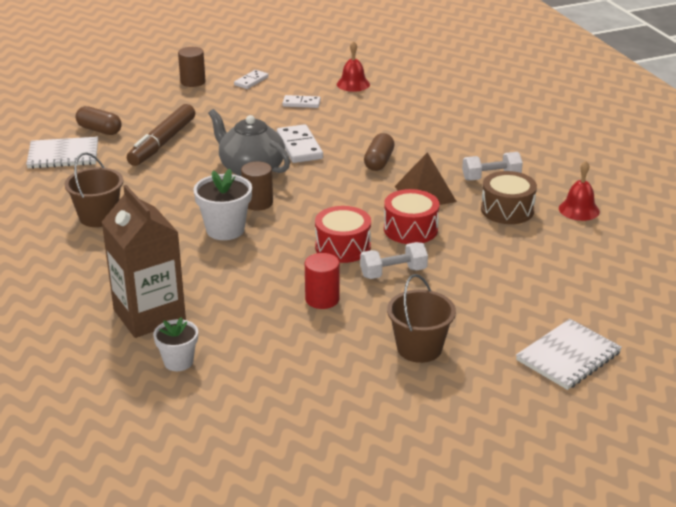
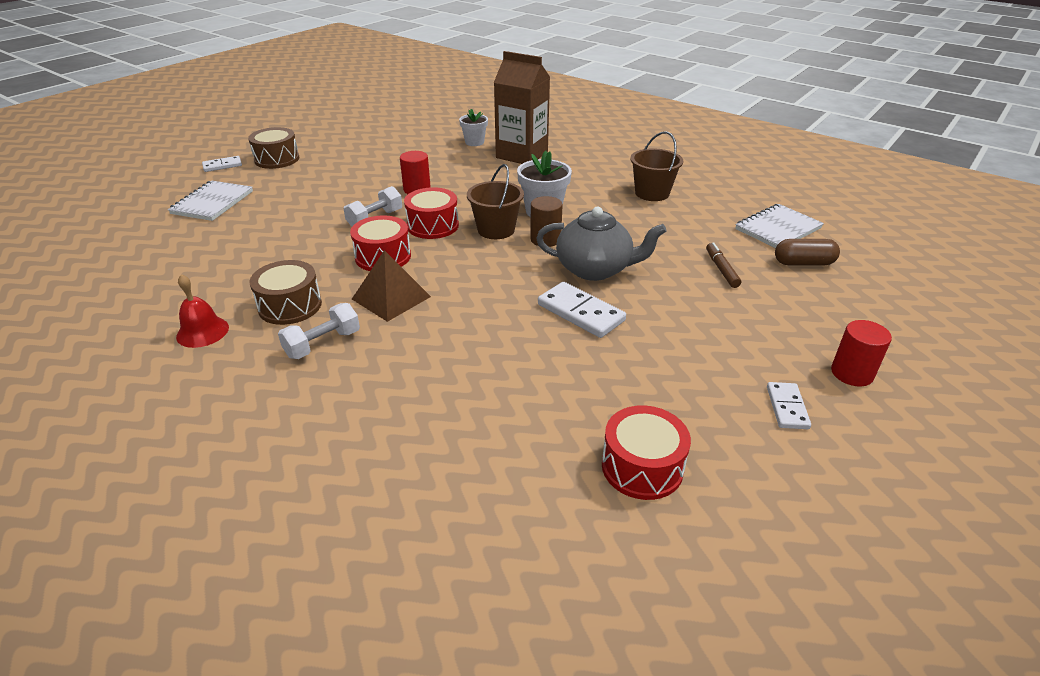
camera: 150 degrees right, 5 degrees up
brown marker [127,104,195,166] -> brown marker [706,242,741,288], size x0.52
brown cylinder [178,47,206,87] -> red cylinder [831,320,892,386]
white domino [282,95,321,108] -> white domino moved to [202,156,242,172]
red bell [337,41,370,92] -> red drum [602,405,691,500]
brown capsule [364,133,395,171] -> none
brown bucket [387,274,456,363] -> brown bucket moved to [467,164,524,239]
none -> brown drum [248,127,300,169]

